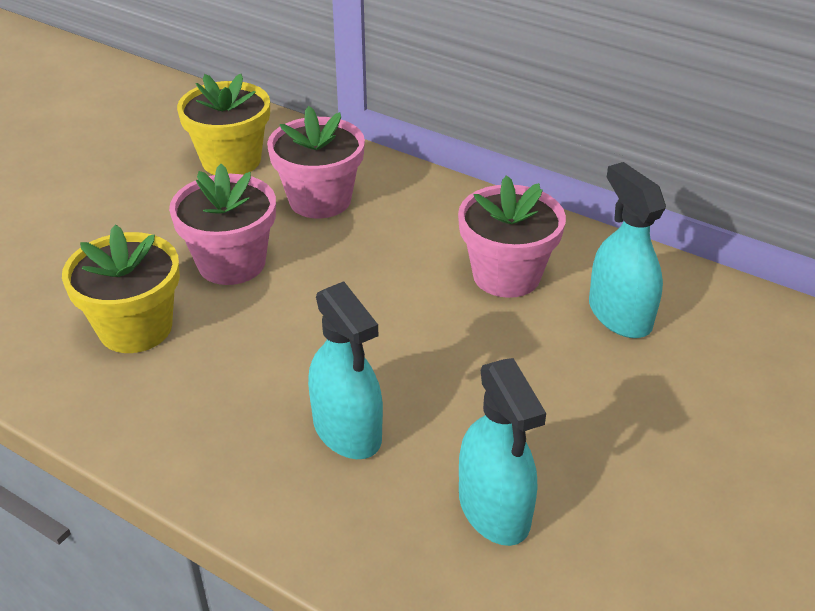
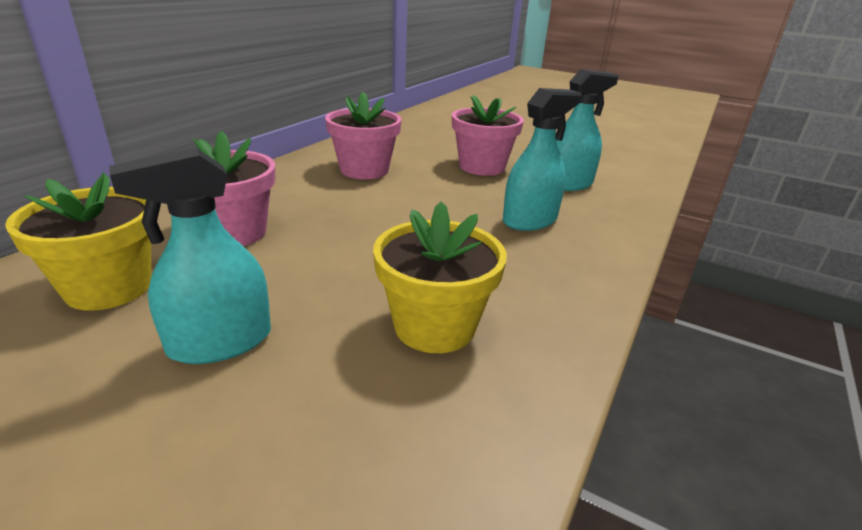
camera: 95 degrees left, 10 degrees down
pink flower pot [169,164,276,285] -> pink flower pot moved to [452,95,524,176]
turquoise spray bottle [589,162,666,338] -> turquoise spray bottle moved to [109,148,271,364]

